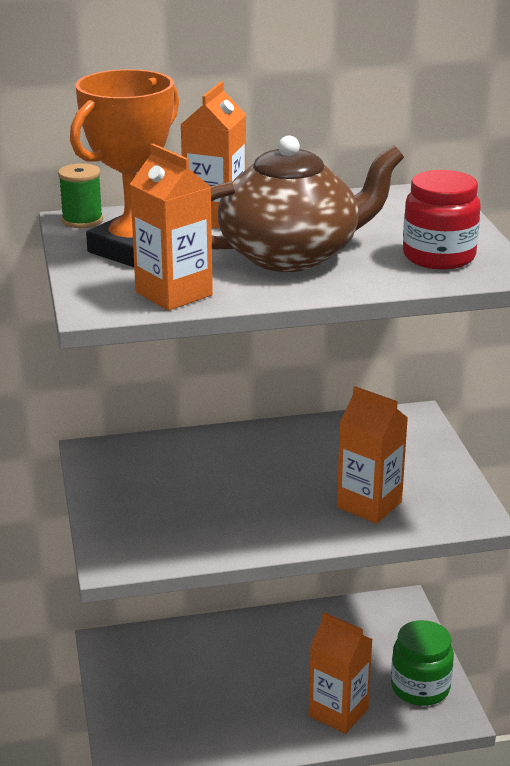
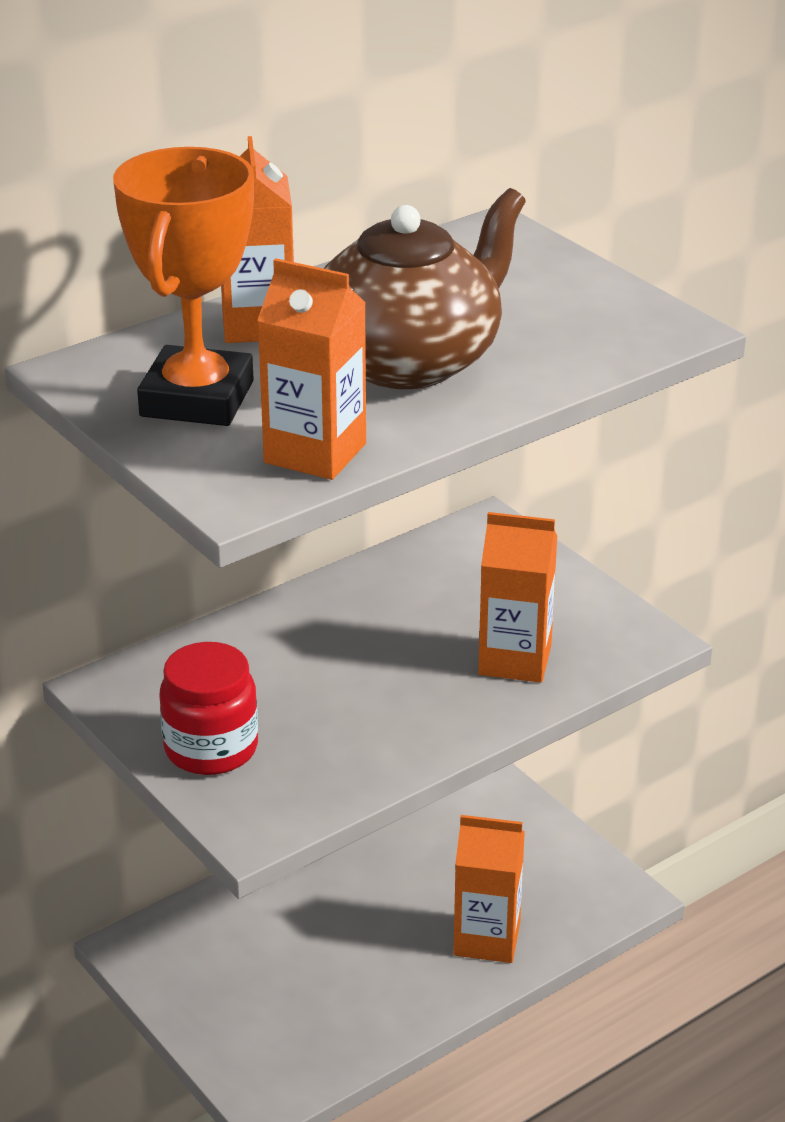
camera: 25 degrees left, 5 degrees up
green spool [58,163,103,228] -> none
green jar [391,620,454,706] -> none
red jar [403,170,481,270] -> red jar moved to [159,642,258,775]

